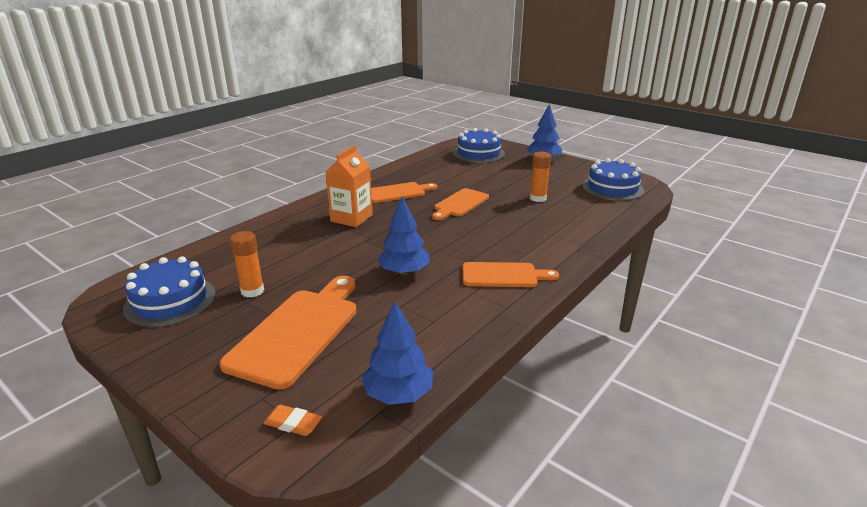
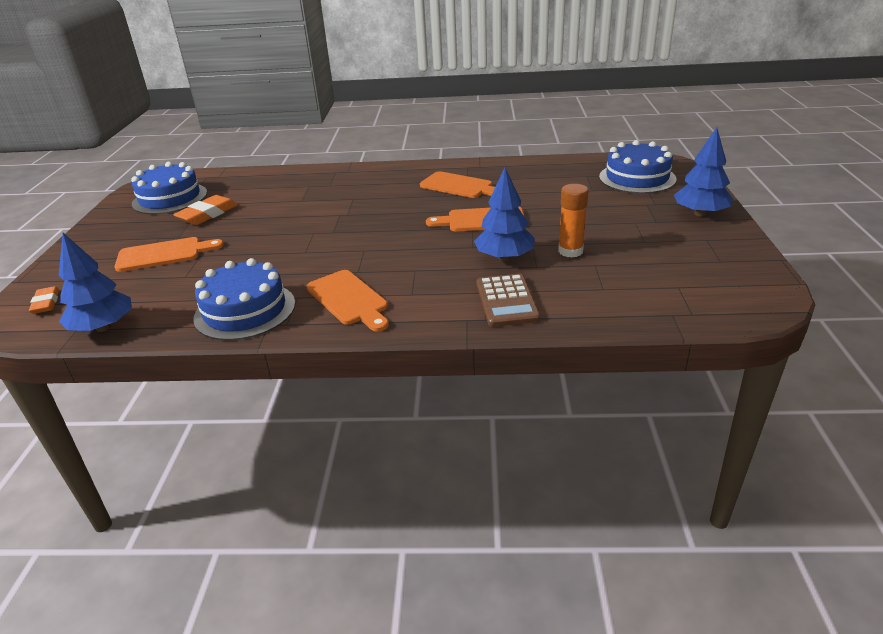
camera: 55 degrees right, 5 degrees up
orange cutting board [219,276,357,390] -> orange cutting board [115,237,224,272], size x0.62
orange glue stick [230,231,264,297] -> orange eraser [173,195,238,225]
orange carton [325,145,373,227] -> none
blue tree [377,196,430,275] -> blue tree moved to [474,168,535,261]
blue cake [582,158,644,201] -> blue cake moved to [193,258,295,340]
none -> brown calculator [477,274,540,327]

